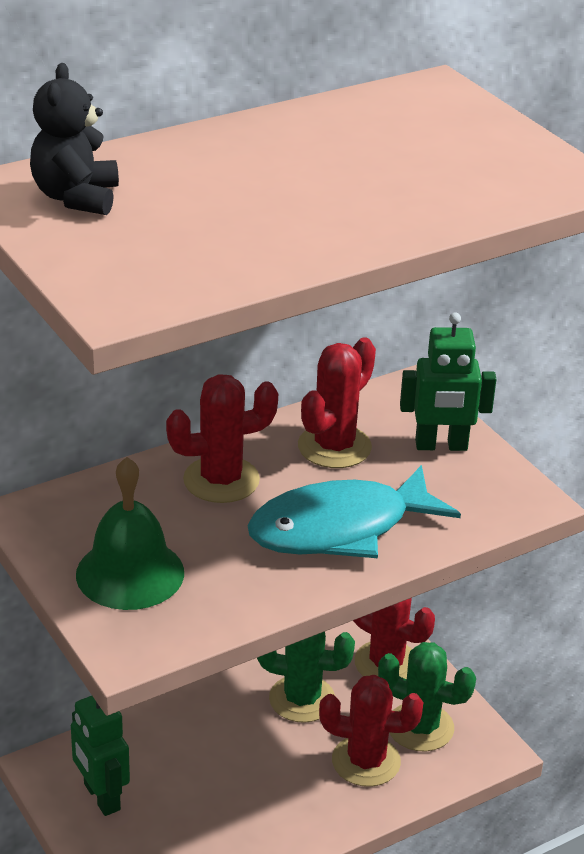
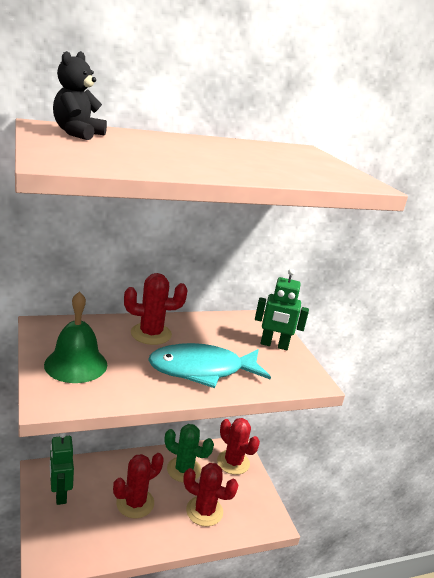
camera: 10 degrees right, 10 degrees down
red cactus [298,337,376,468] -> red cactus moved to [113,453,164,519]
green cactus [378,642,476,752] -> none

